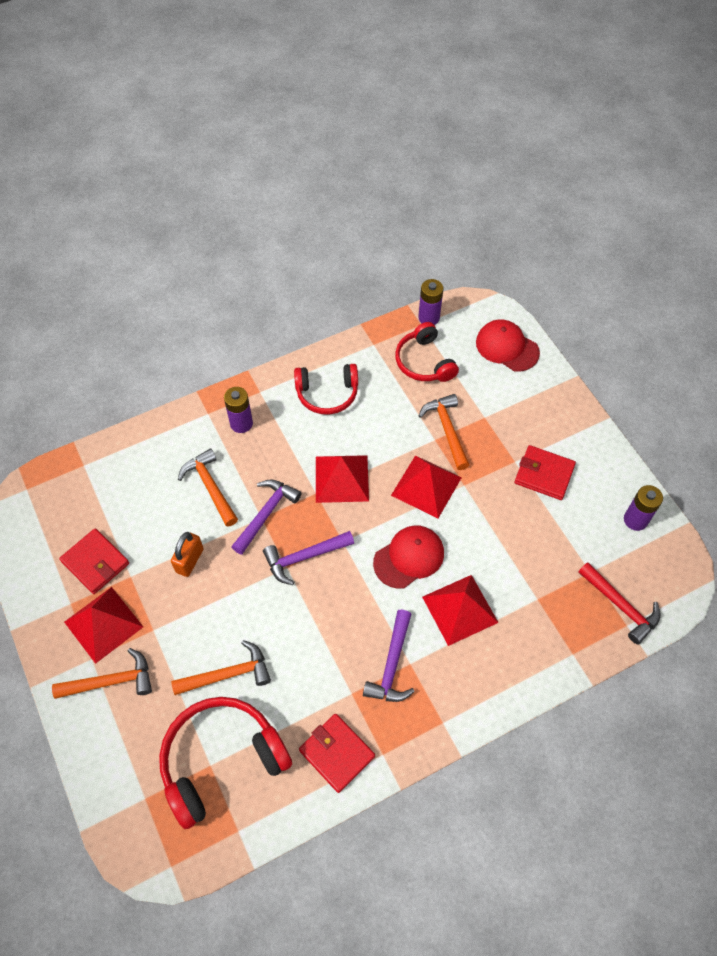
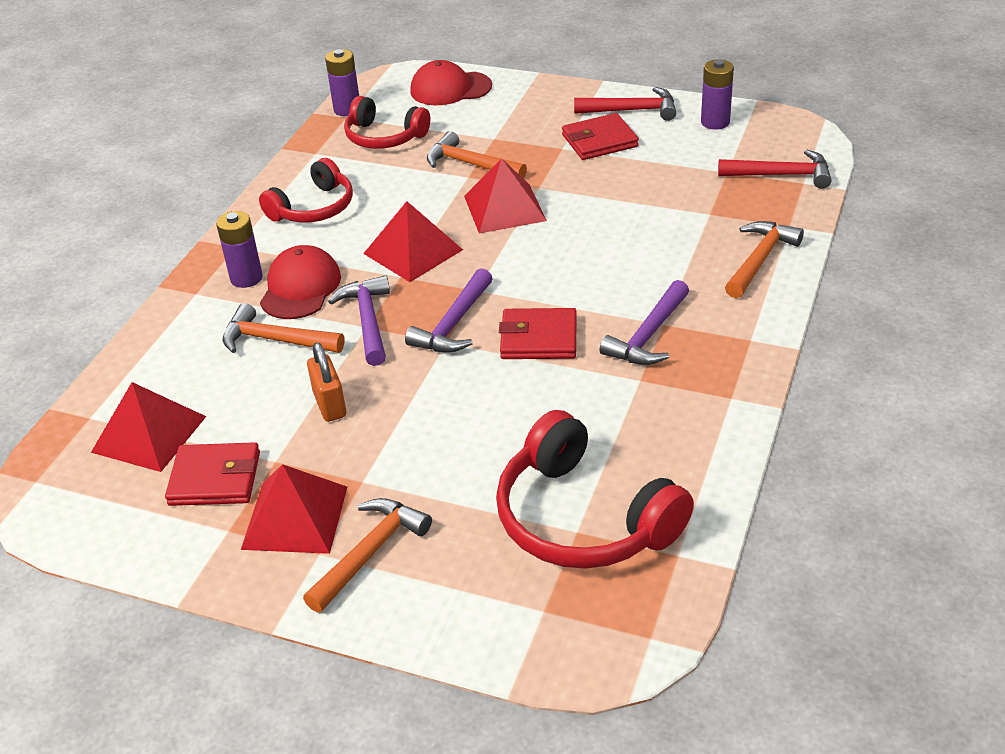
camera: 40 degrees left, 20 degrees down
red headphones [159,697,292,829] -> red headphones turned 60 degrees counterclockwise [496,410,694,569]
orange hammer [171,640,271,695] -> orange hammer moved to [725,221,804,298]
red wallet [299,714,375,793] -> red wallet moved to [499,308,577,359]
purple hammer [363,610,415,702] -> purple hammer turned 60 degrees clockwise [600,280,689,365]
red cap [373,525,444,589] -> red cap moved to [260,245,341,319]
red pyramid [422,575,499,646] -> red pyramid moved to [91,382,206,472]
none -> red hammer [574,87,676,121]

